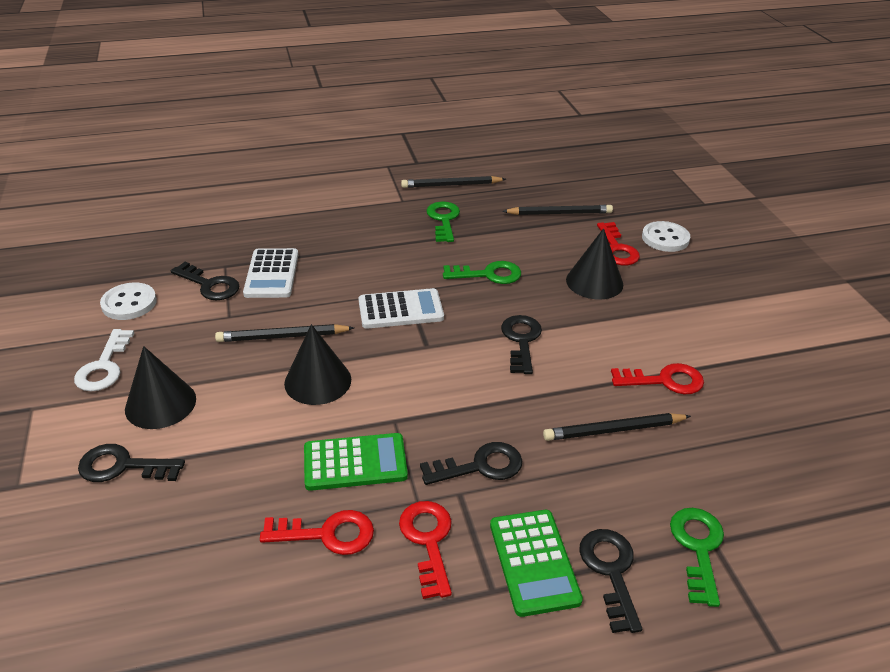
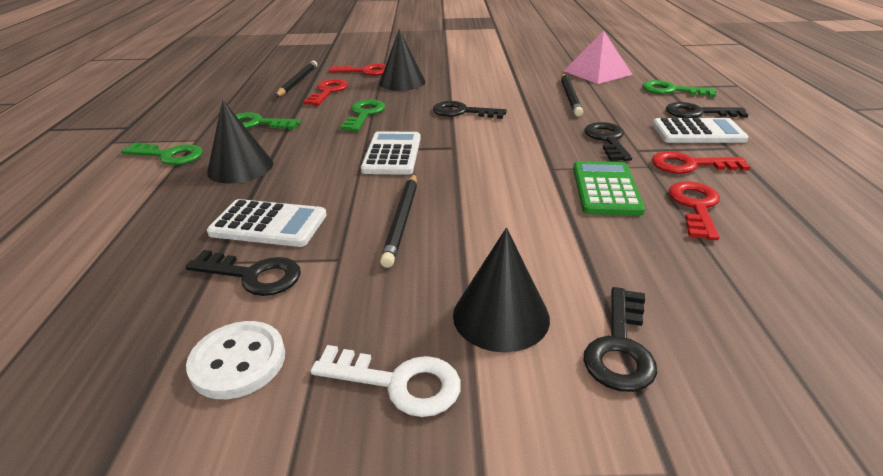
camera: 75 degrees left, 5 degrees down
black key [171,262,239,300] -> black key turned 60 degrees clockwise [185,250,301,296]
black cone [284,324,351,405] -> black cone moved to [207,100,273,184]
black pencil [401,176,506,188] -> none
green calculator [490,510,583,617] -> white calculator [652,118,748,143]
red key [611,363,704,394] -> red key moved to [303,79,348,105]
white button [642,221,690,252] -> none
none -> green key [121,142,203,165]
none -> pink pyramid [564,31,633,84]

